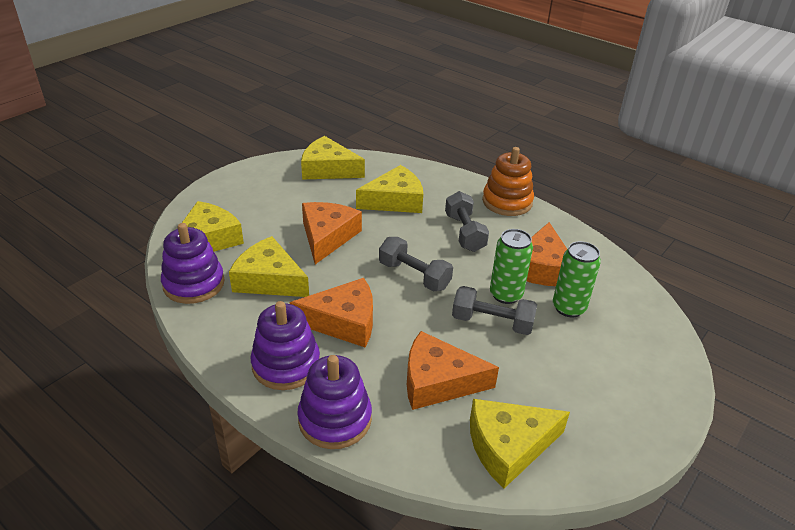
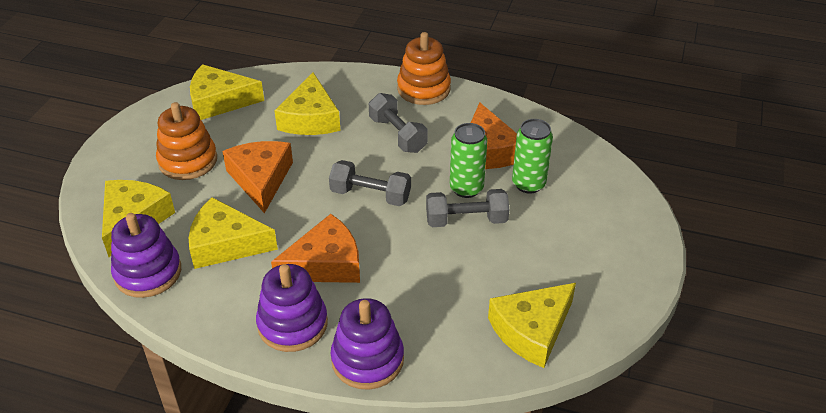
camera: 20 degrees left, 5 degrees up
yellow cheese [356,165,423,213] -> yellow cheese turned 135 degrees clockwise [274,72,340,135]
orange cheese [407,331,499,410] -> none
none -> orange stacking toy [156,102,217,180]

